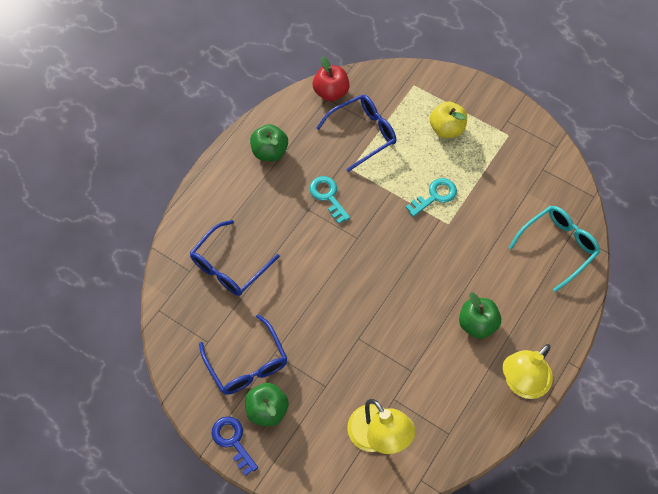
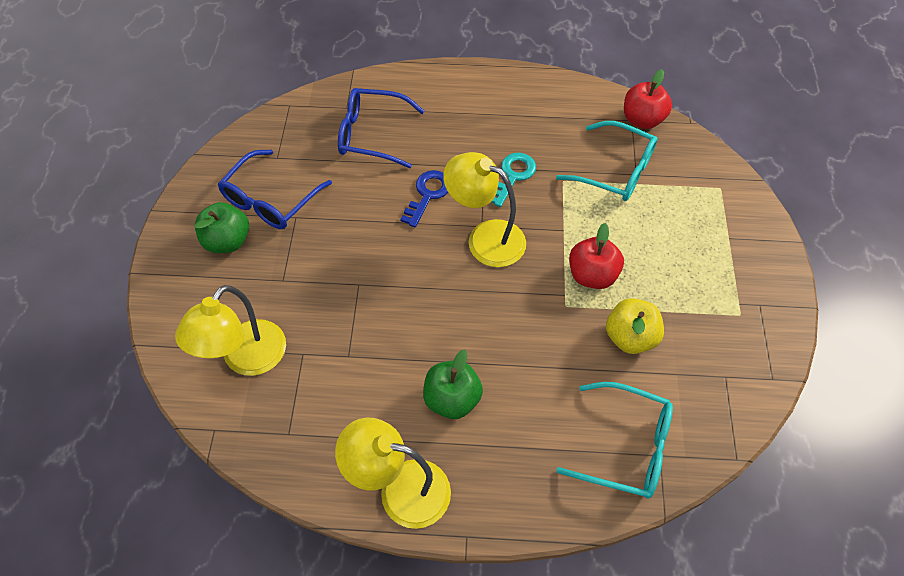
camera: 60 degrees right, 5 degrees down
blue key [212,416,258,476] -> blue key moved to [400,170,448,227]
green apple [250,124,288,161] -> none
blue glasses [316,95,396,172] -> turquoise glasses [556,121,657,201]
turquoise key [406,178,457,217] -> red apple [569,223,624,289]
yellow apple [430,101,467,138] -> yellow apple moved to [606,298,664,354]
none -> yellow lamp [443,152,526,267]

